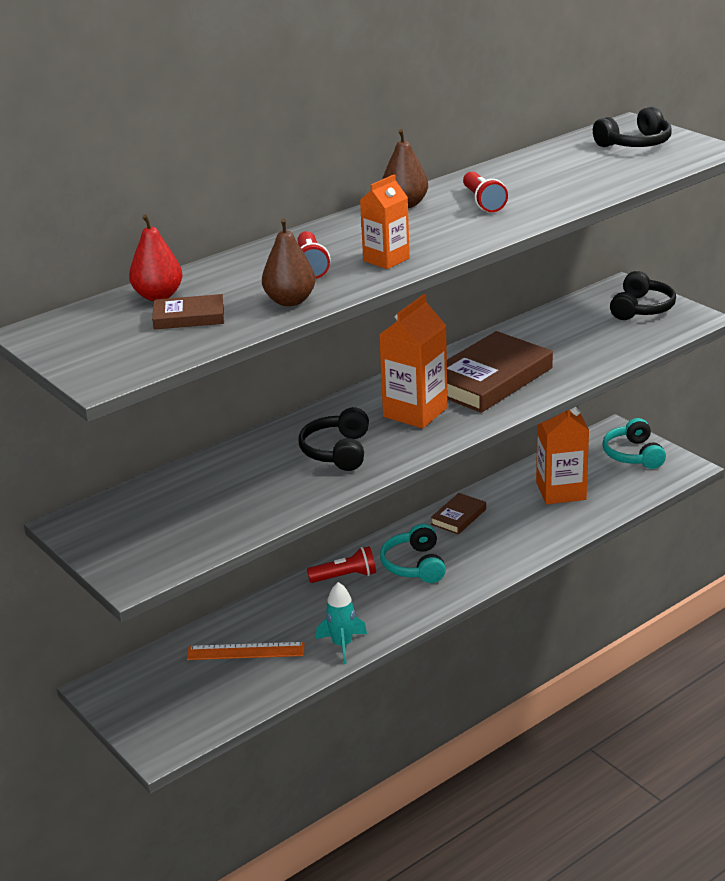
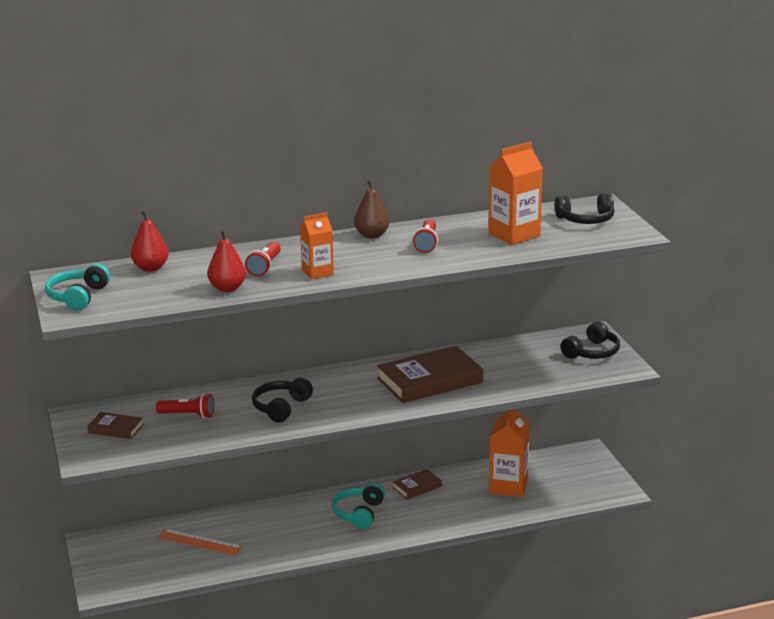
camera: 20 degrees right, 5 degrees down
brown book [152,294,224,329] -> brown book moved to [87,412,144,439]
brown pear [262,218,316,306] -> red pear [207,230,246,292]
red flashlight [307,546,376,583] -> red flashlight moved to [156,393,214,418]
turquoise rocket [316,582,367,664] -> none
orange carton [379,294,448,428] -> orange carton moved to [489,142,543,245]
turquoise headphones [602,418,666,469] -> turquoise headphones moved to [45,264,110,310]

